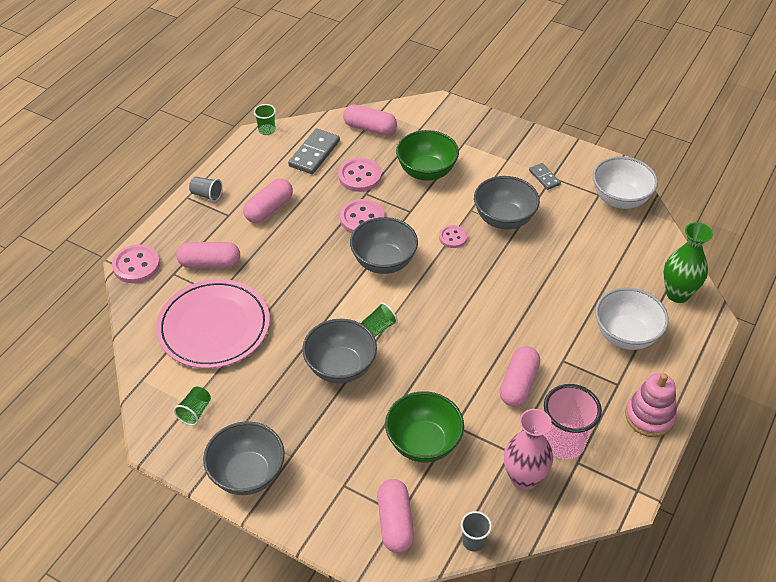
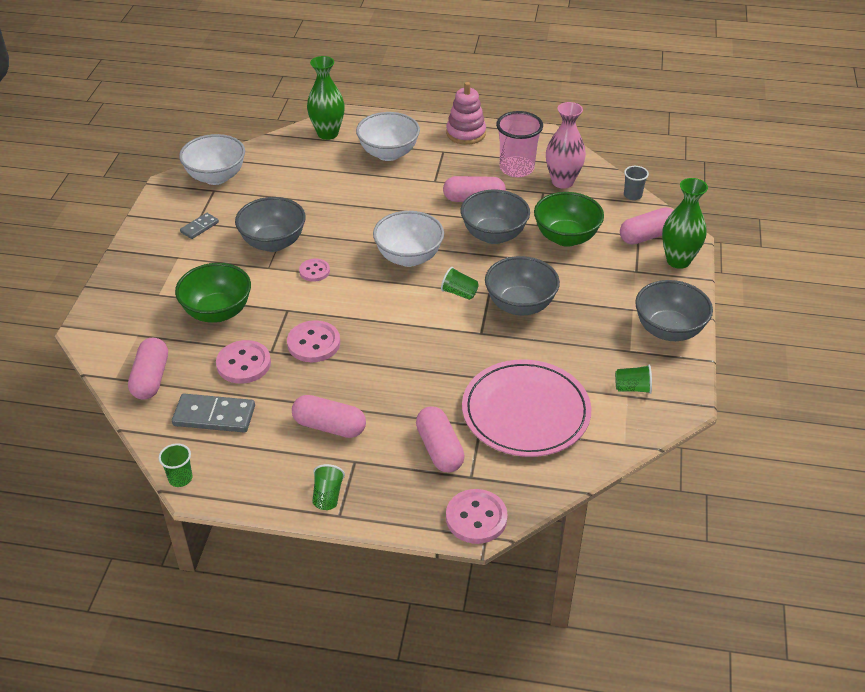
camera: 110 degrees left, 5 degrees down
grey cup [189,177,223,202] -> green cup [312,464,345,510]
grey bowl [350,217,418,274] -> grey bowl moved to [461,190,530,244]
none -> white bowl [373,211,444,267]
none -> green vase [662,178,708,269]

